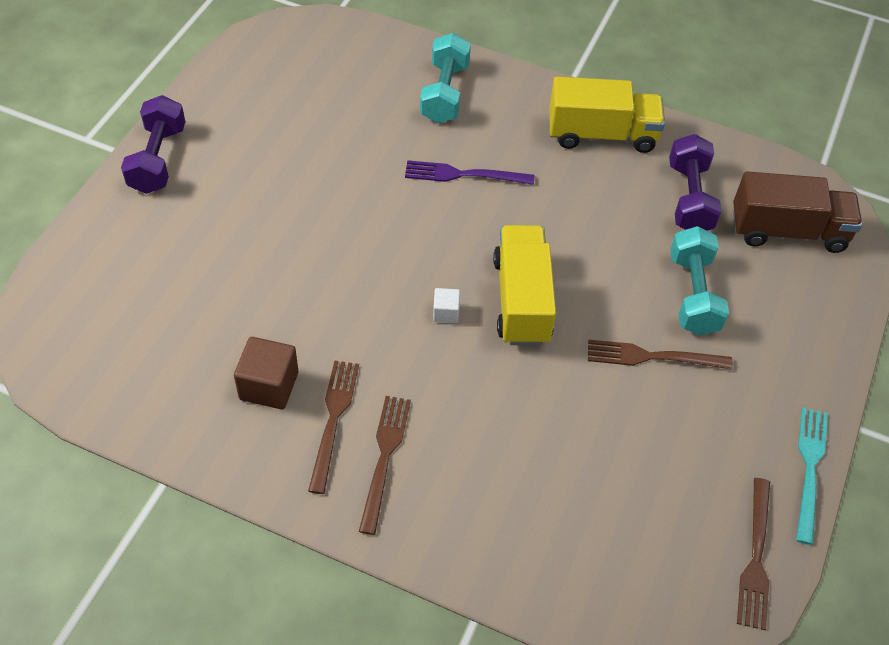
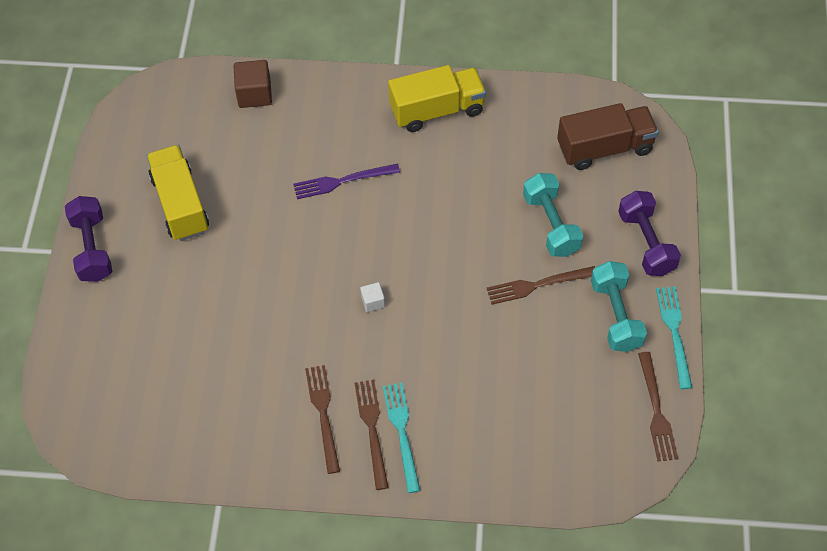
camera: 15 degrees left, 5 degrees up
brown cube [234,337,298,409] -> brown cube moved to [234,60,272,108]
turquoise dumbbell [420,33,471,123] -> turquoise dumbbell moved to [591,261,647,352]
yellow truck [493,225,556,346] -> yellow truck moved to [147,145,209,241]
purple dumbbell [669,134,722,230] -> purple dumbbell moved to [618,191,681,276]
none -> turquoise fork [383,383,420,493]

